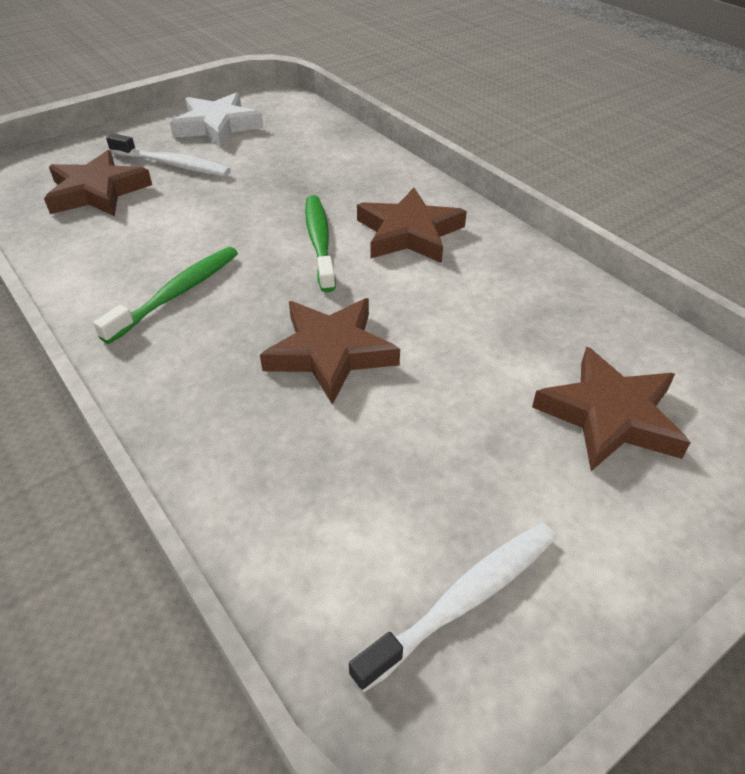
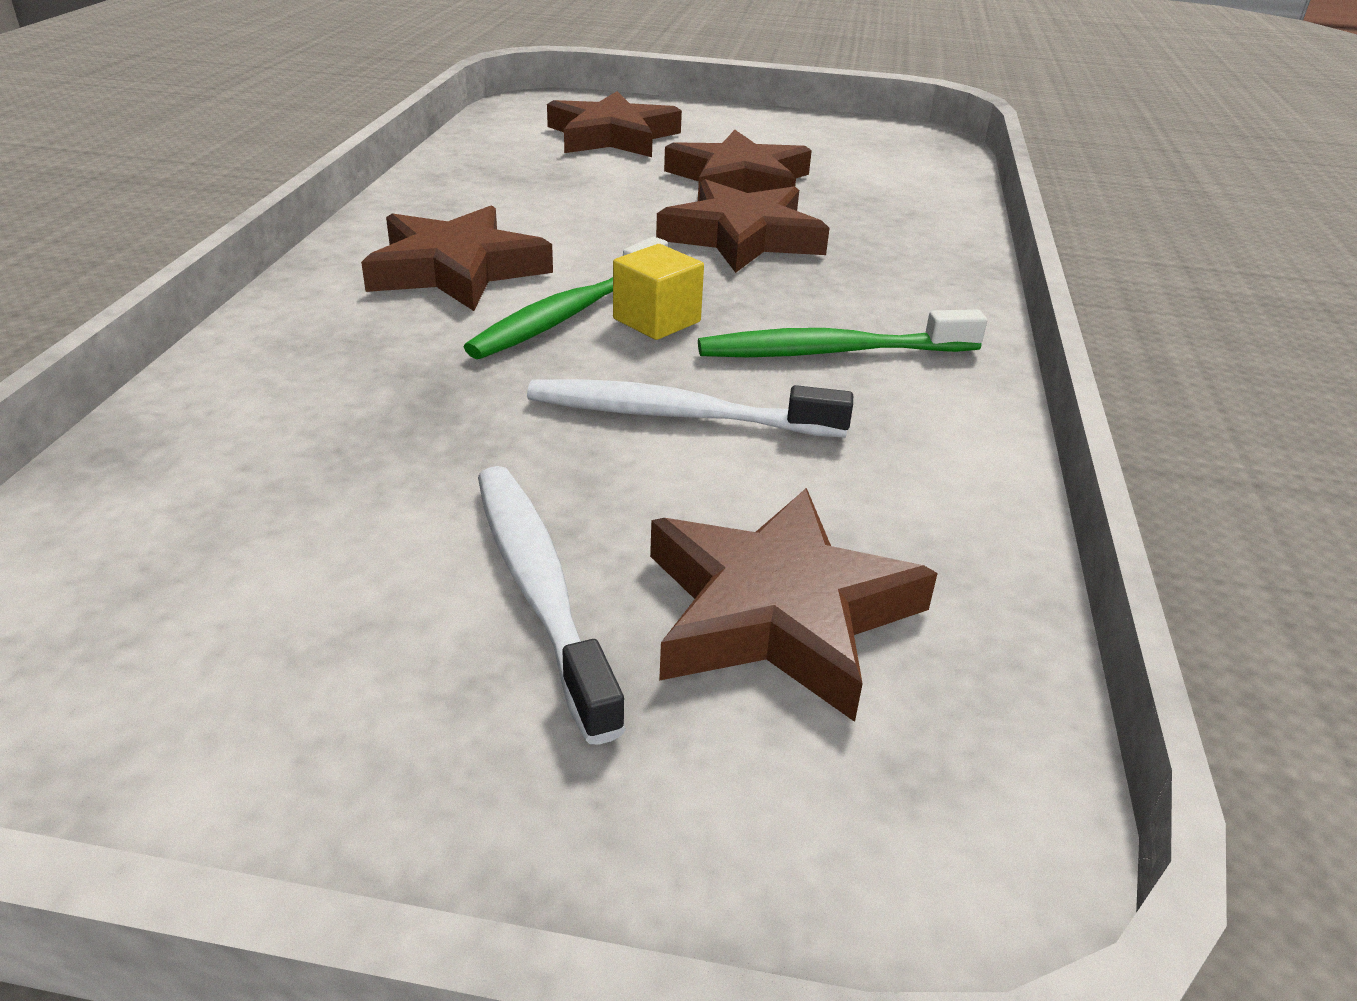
camera: 135 degrees left, 10 degrees down
white star [170,92,264,147] -> none
white toothbrush [349,523,556,692] -> white toothbrush moved to [527,379,853,438]
none -> yellow cube [613,244,704,340]
none -> brown star [664,130,812,201]

